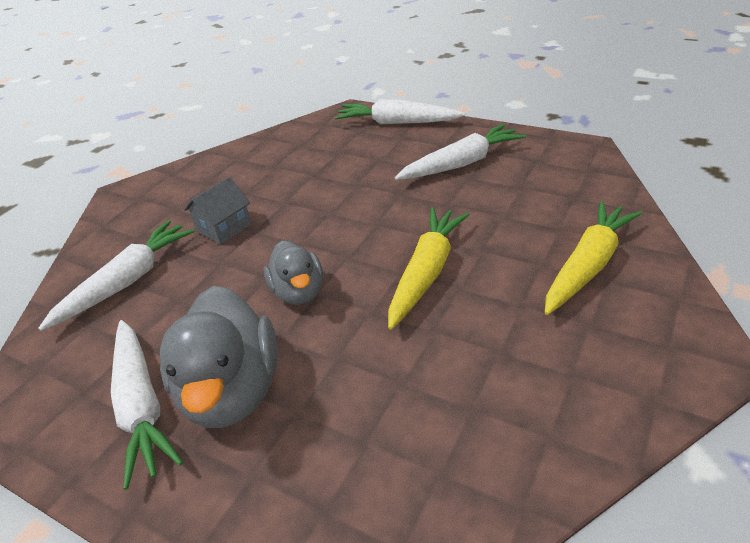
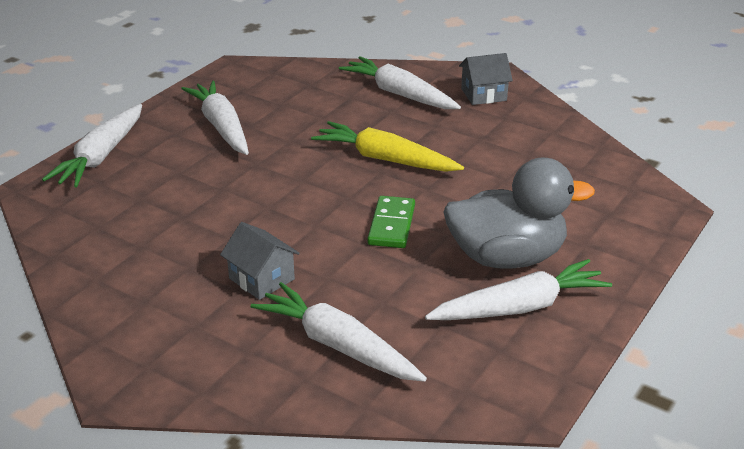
camera: 90 degrees left, 5 degrees down
grey duck [264,240,323,305] -> green domino [368,196,415,248]
yellow carrot [545,201,642,315] -> white carrot [339,56,461,109]
none -> grey house [459,53,513,105]

